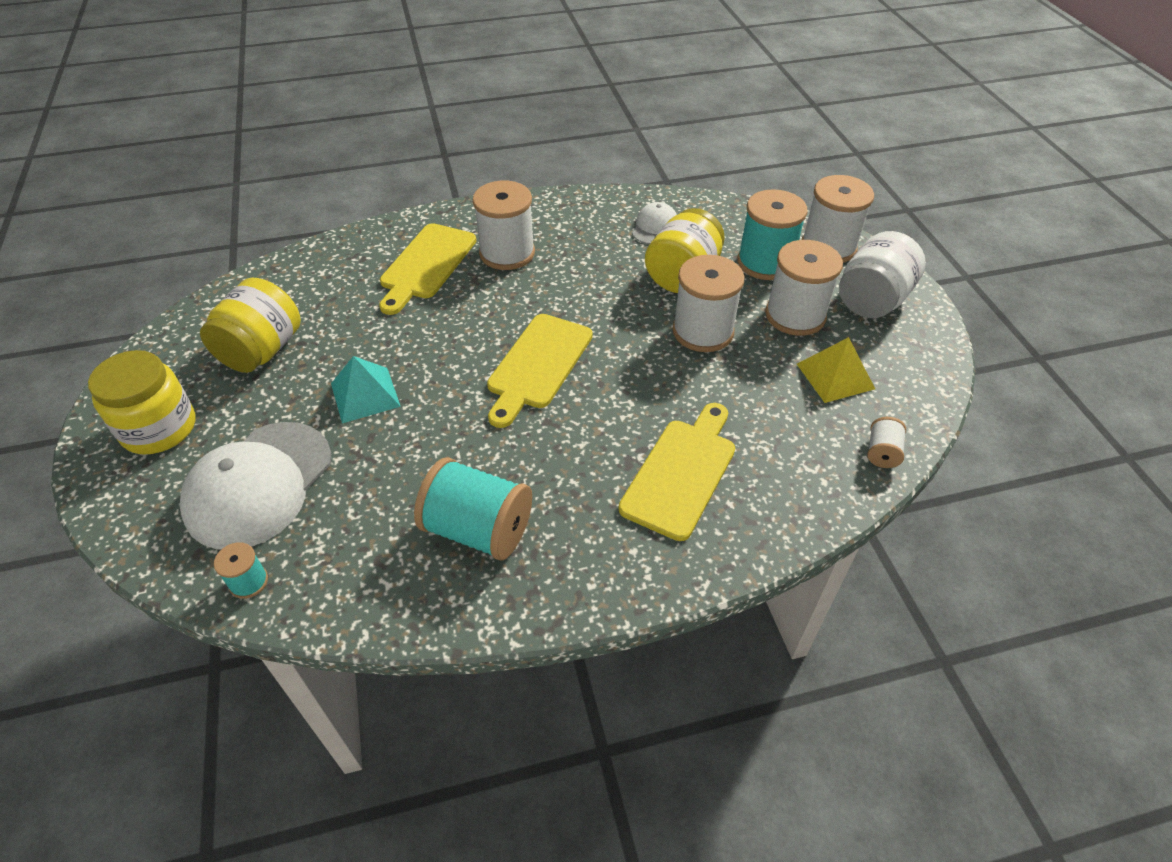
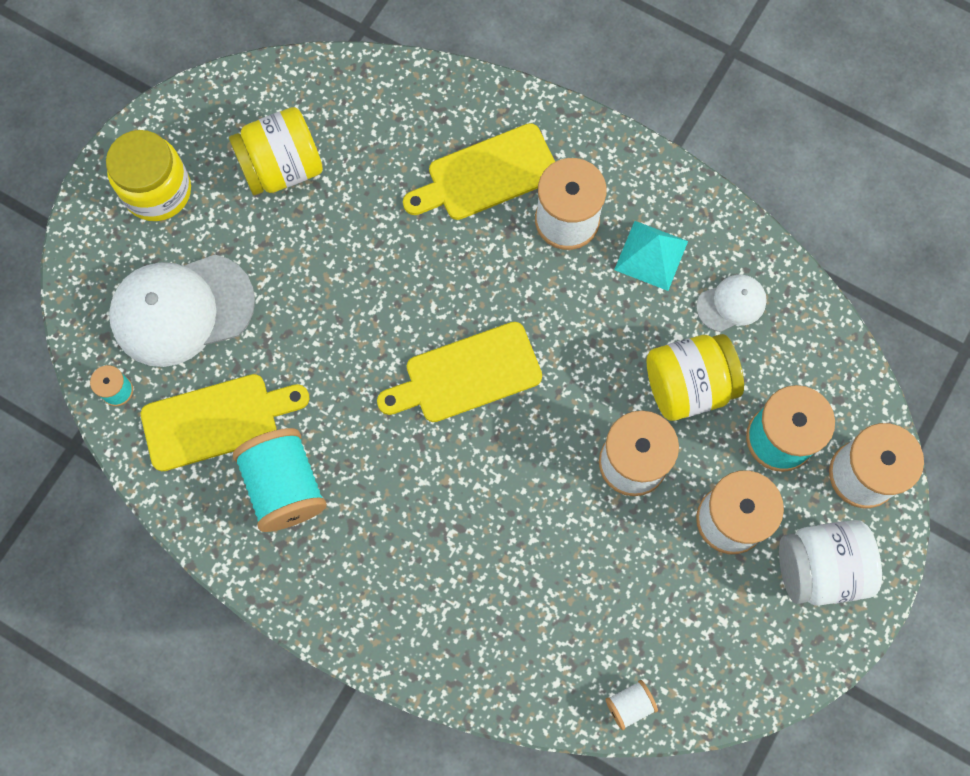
camera: 45 degrees right, 25 degrees up
turquoise pyramid [331,356,401,423] -> turquoise pyramid moved to [614,221,688,291]
yellow cutting board [618,403,735,541] -> yellow cutting board moved to [141,374,309,471]
yellow pyramid [797,337,875,403] -> none

